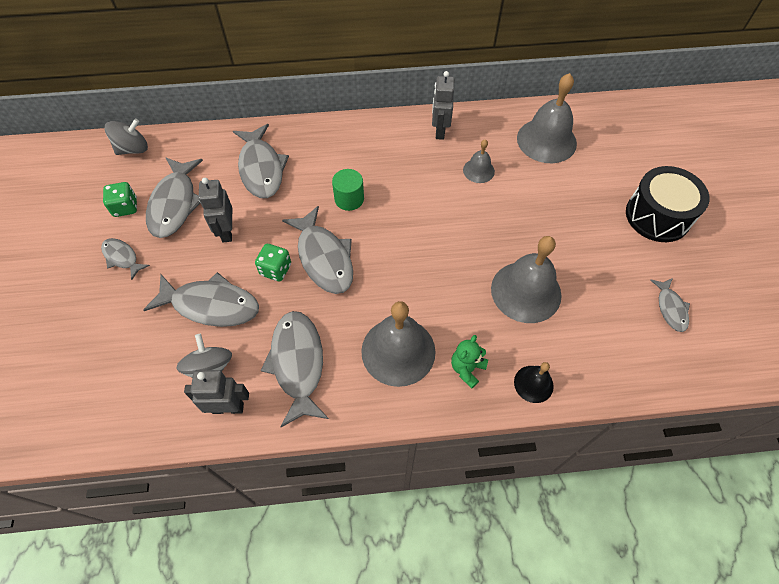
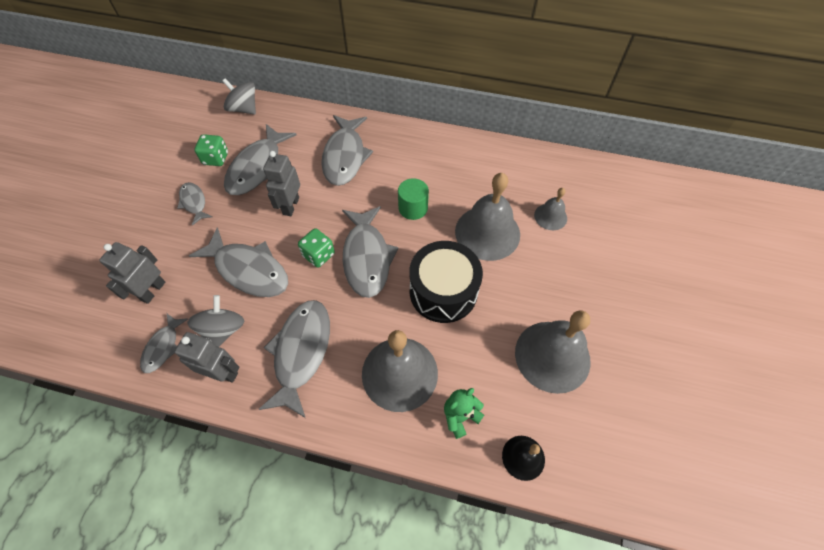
camera: 20 degrees right, 0 degrees up
grey spinning top [104,119,148,155] -> grey spinning top turned 135 degrees counterclockwise [222,78,256,114]
grey robot [432,71,454,140] -> grey robot moved to [99,242,165,304]
grey bell [517,73,577,163] -> grey bell moved to [455,173,520,261]
black drum [626,166,710,242] -> black drum moved to [409,241,483,323]
grey fish [650,278,690,332] -> grey fish moved to [140,314,188,373]

